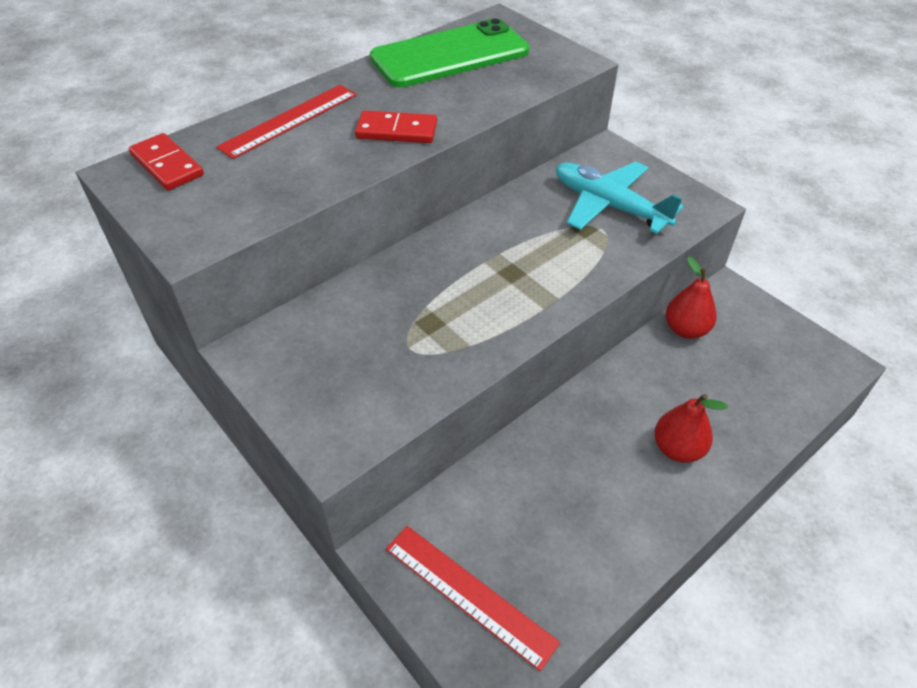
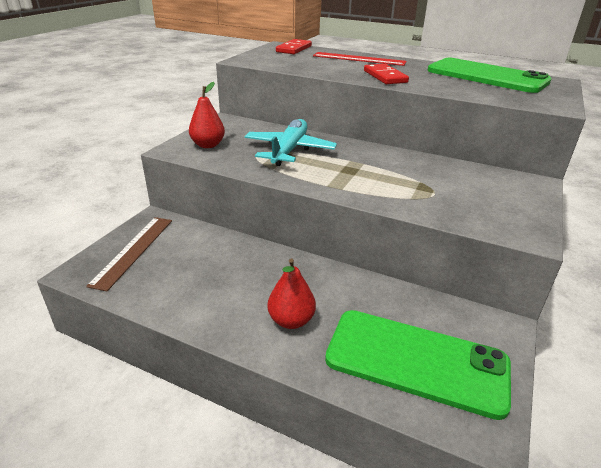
camera: 65 degrees right, 15 degrees down
red ruler [386,526,560,671] -> brown ruler [86,217,172,291]
turquoise plane [556,162,684,234] -> turquoise plane moved to [244,119,337,166]
red pear [666,257,717,339] -> red pear moved to [189,82,225,148]
none -> green phone [325,310,511,420]

